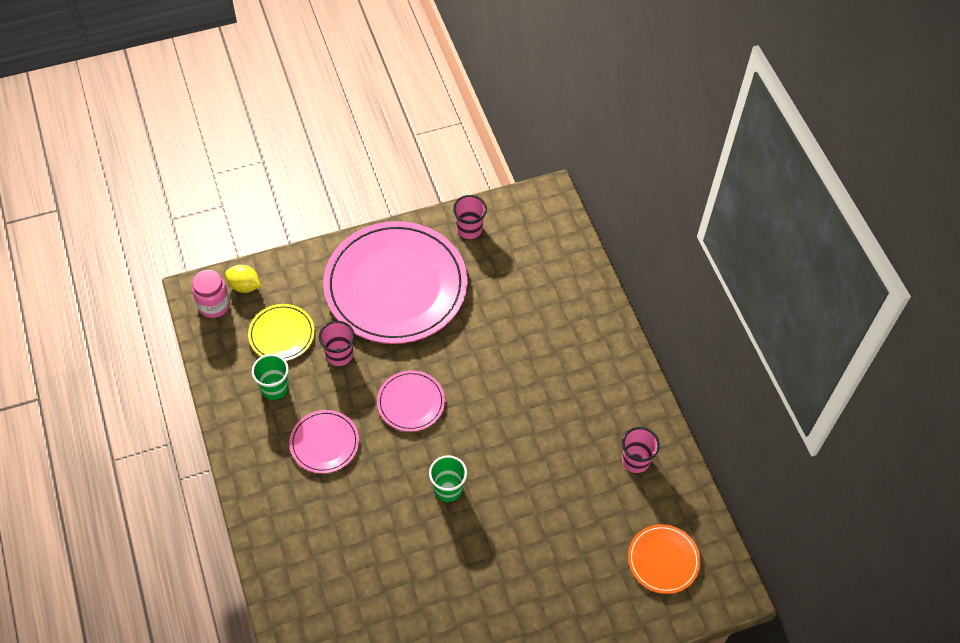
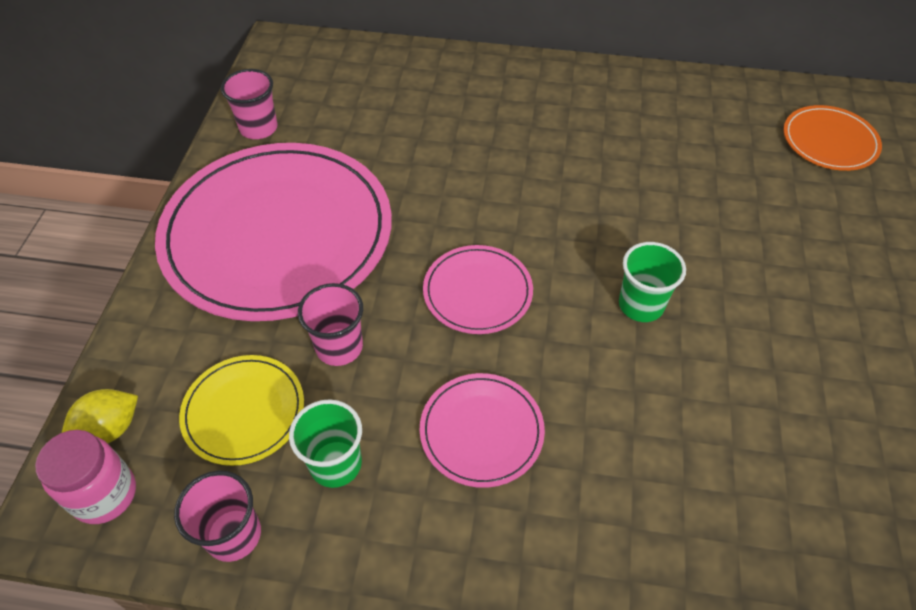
camera: 60 degrees left, 5 degrees down
pink cup [622,427,660,473] -> pink cup moved to [174,471,261,562]

